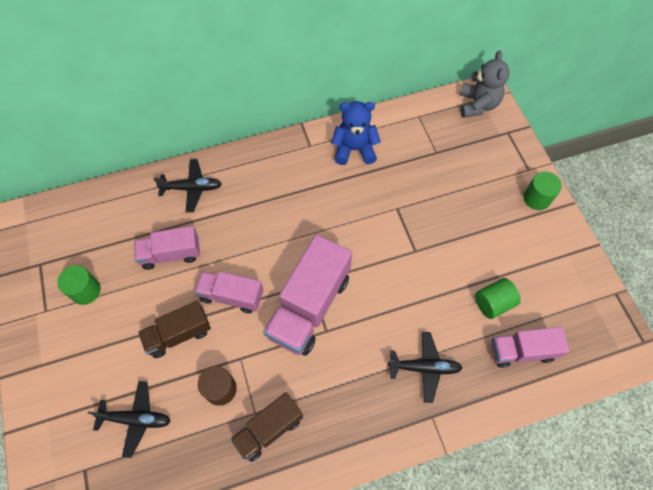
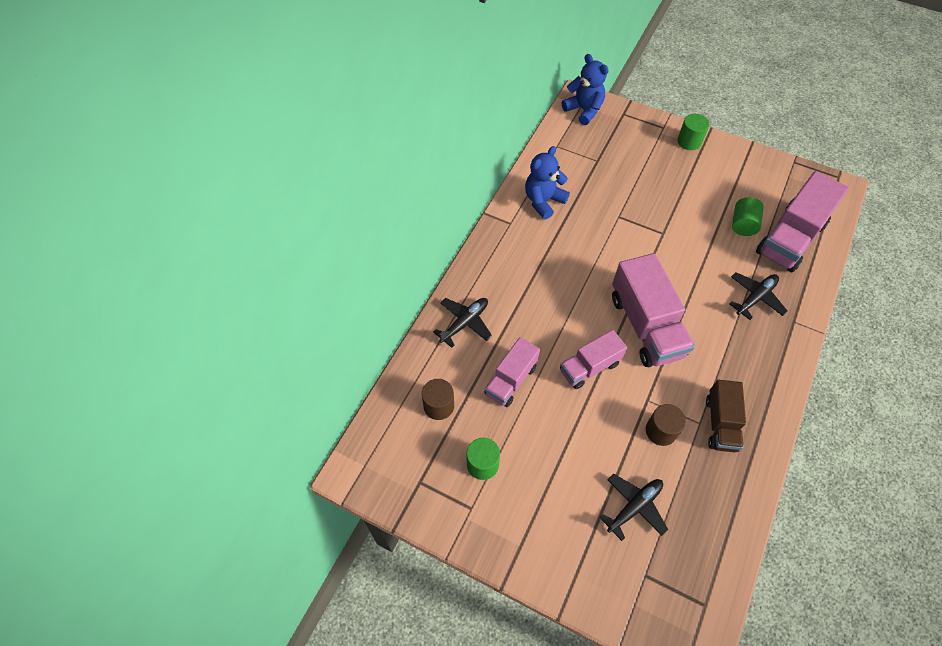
camera: 45 degrees left, 5 degrees down
brown truck [138,301,211,358] -> none
grey teddy bear [460,50,510,118] -> blue teddy bear [562,54,609,125]
pink truck [491,327,570,368] -> pink truck [756,171,849,273], size x1.67
none -> brown cylinder [422,379,454,420]

